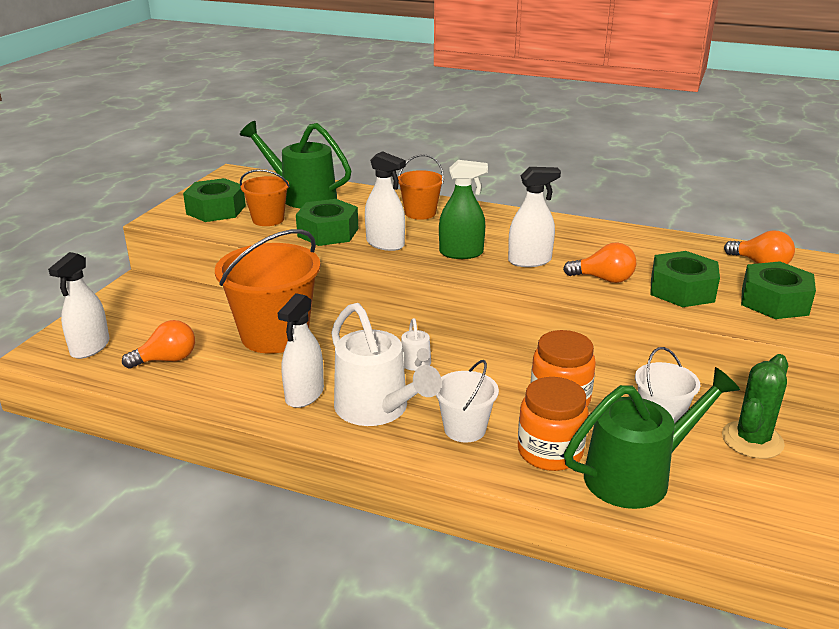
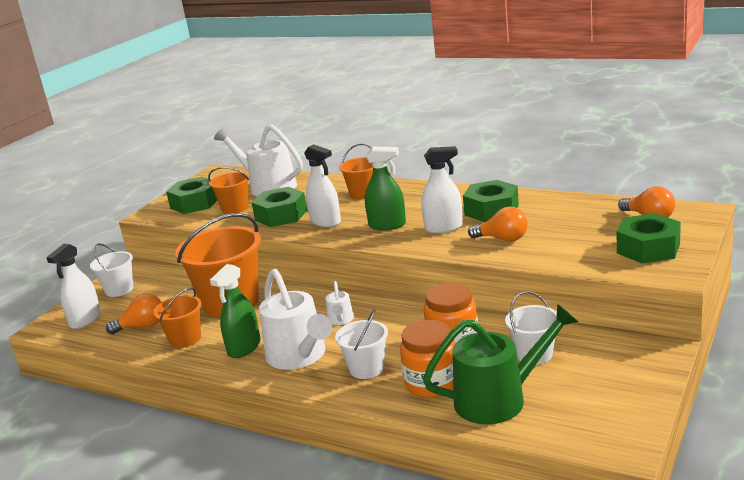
camera: 10 degrees right, 5 degrees down
green watering can [240,121,351,208] -> white watering can [214,125,303,196]
white spray bottle [278,293,324,408] -> green spray bottle [210,264,260,358]
green nut [650,251,720,307] -> green nut moved to [463,180,519,222]
green cactus [722,354,788,459] -> none
none -> white bucket [90,243,133,297]
none -> orange bucket [153,287,202,348]

